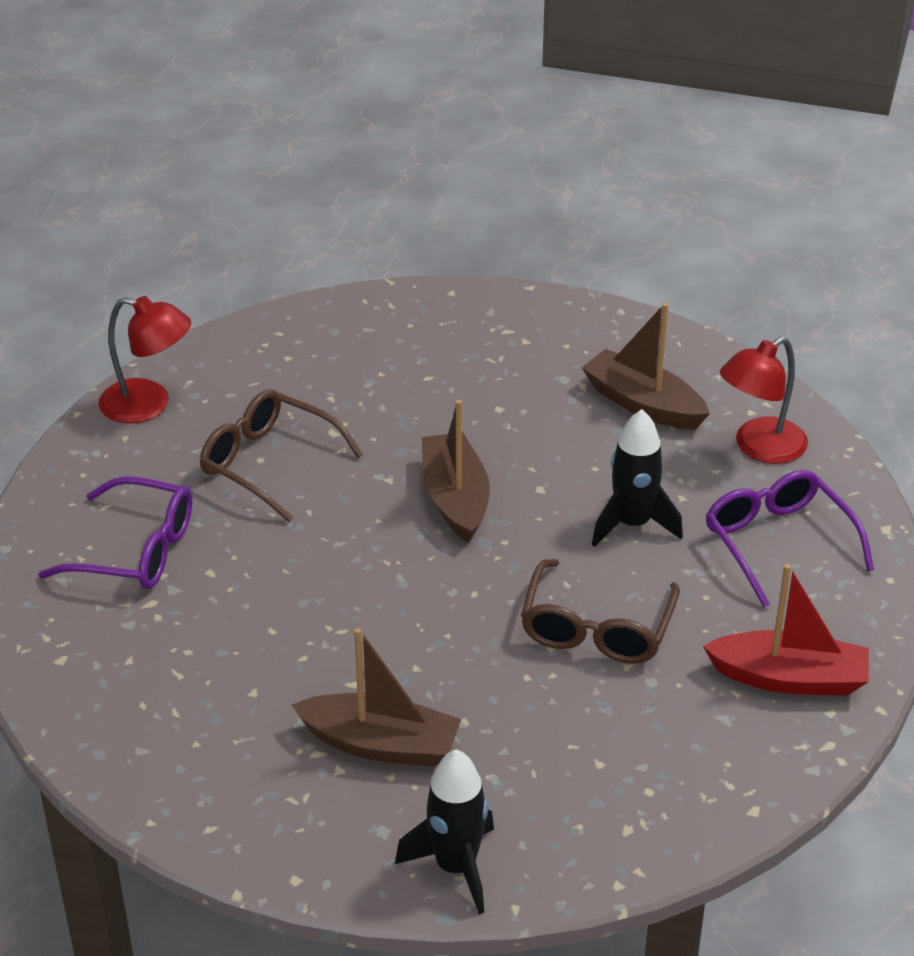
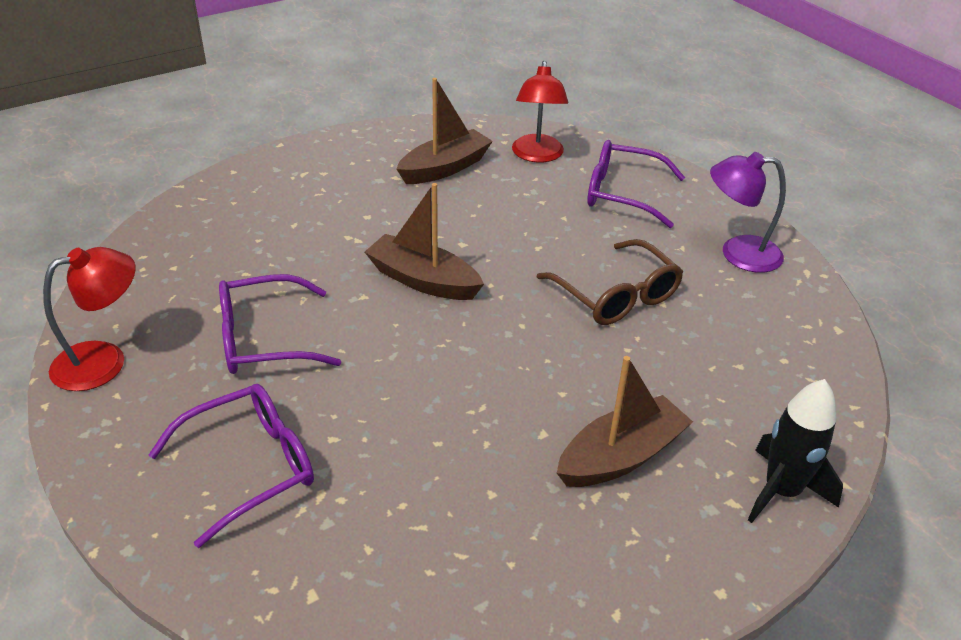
camera: 50 degrees left, 0 degrees up
brown glasses [200,389,363,522] -> purple glasses [219,274,341,374]
brown boat [582,303,710,430] -> brown boat turned 150 degrees clockwise [396,78,493,184]
black rocket [592,409,683,547] -> none
red boat [703,564,869,695] -> purple lamp [710,152,786,273]

